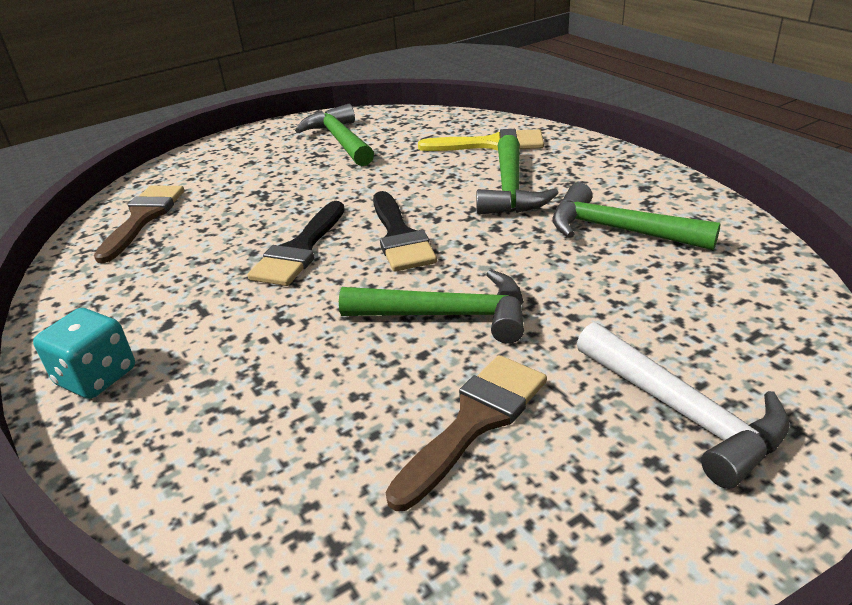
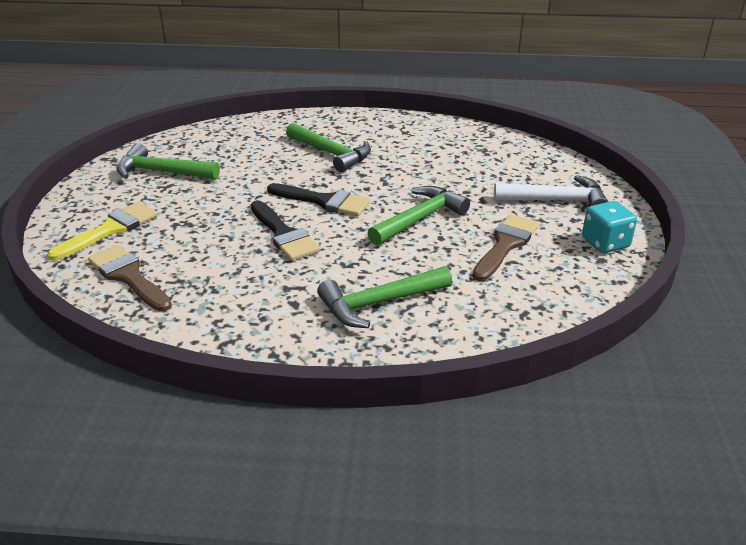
camera: 55 degrees left, 0 degrees up
turquoise dice [33,308,135,399] -> turquoise dice moved to [582,201,637,253]
brown brush [386,355,547,511] -> brown brush turned 45 degrees clockwise [473,214,539,281]
yellow brush [418,129,544,151] -> yellow brush moved to [47,202,158,261]
green hammer [552,183,721,250] -> green hammer moved to [317,266,452,328]

